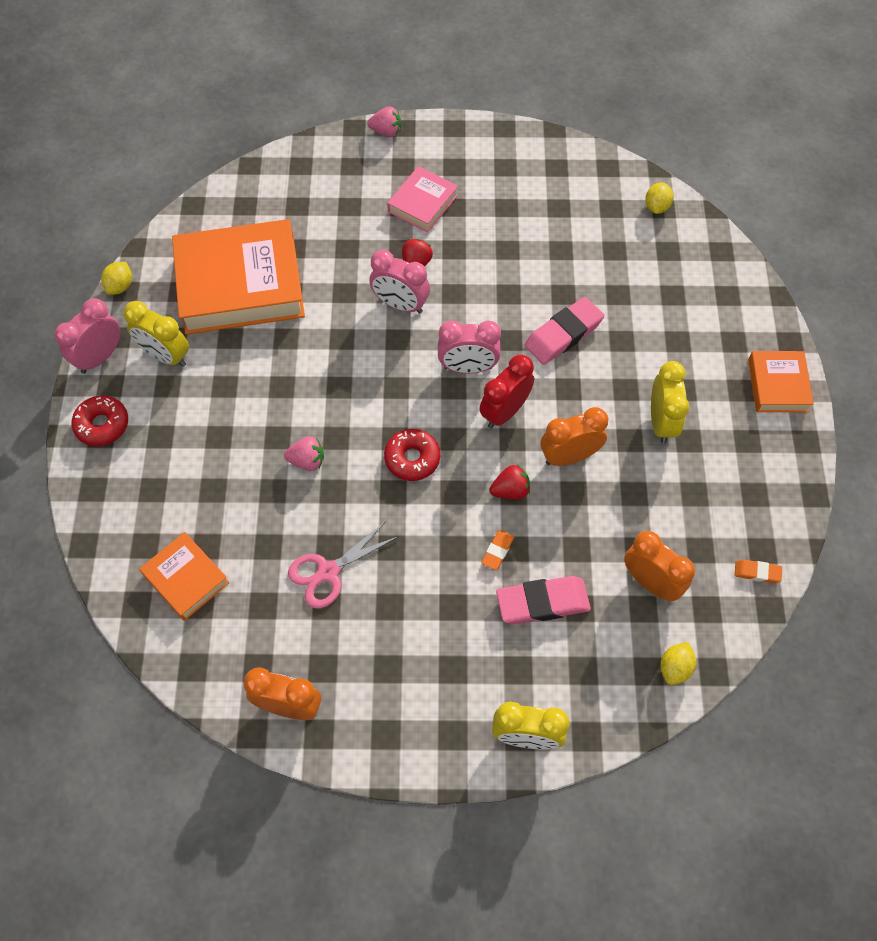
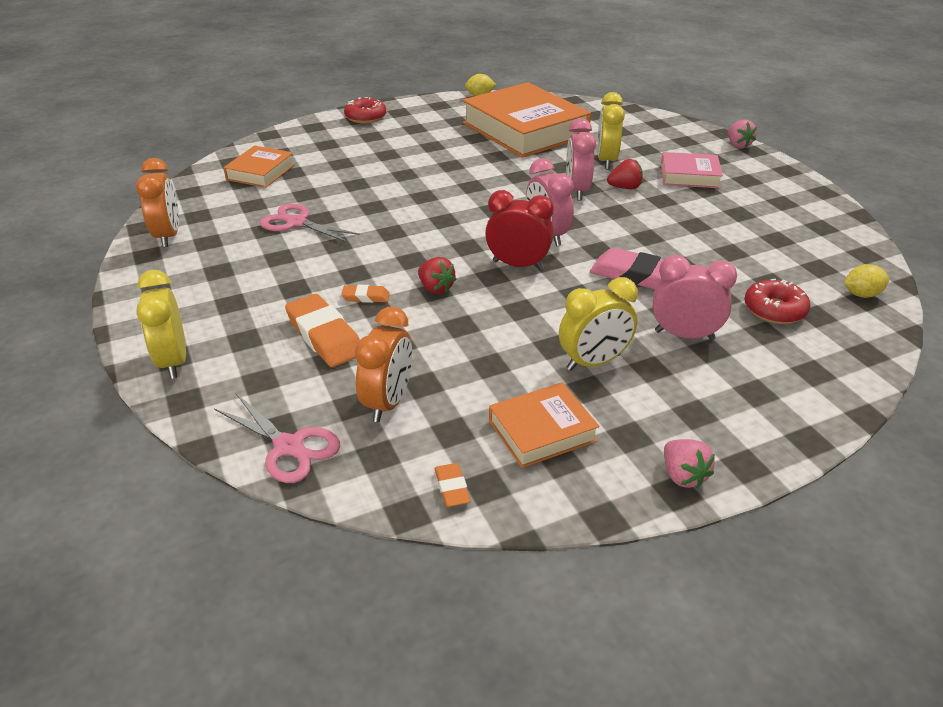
camera: 65 degrees right, 25 degrees down
pink clock [54,298,120,374] -> pink clock moved to [653,255,737,340]
yellow clock [123,301,189,367] -> yellow clock moved to [597,92,625,169]
pink strawberry [284,436,324,471] -> pink strawberry moved to [664,439,715,488]
red donut [384,429,440,481] -> red donut moved to [744,279,810,324]
pink eraser [496,576,591,625] -> orange eraser [285,294,360,367]
orange clock [541,407,608,466] -> none
yellow lemon [661,642,696,685] -> pink scissors [214,393,340,483]
orange book [748,351,814,412] -> orange book moved to [489,382,600,468]

